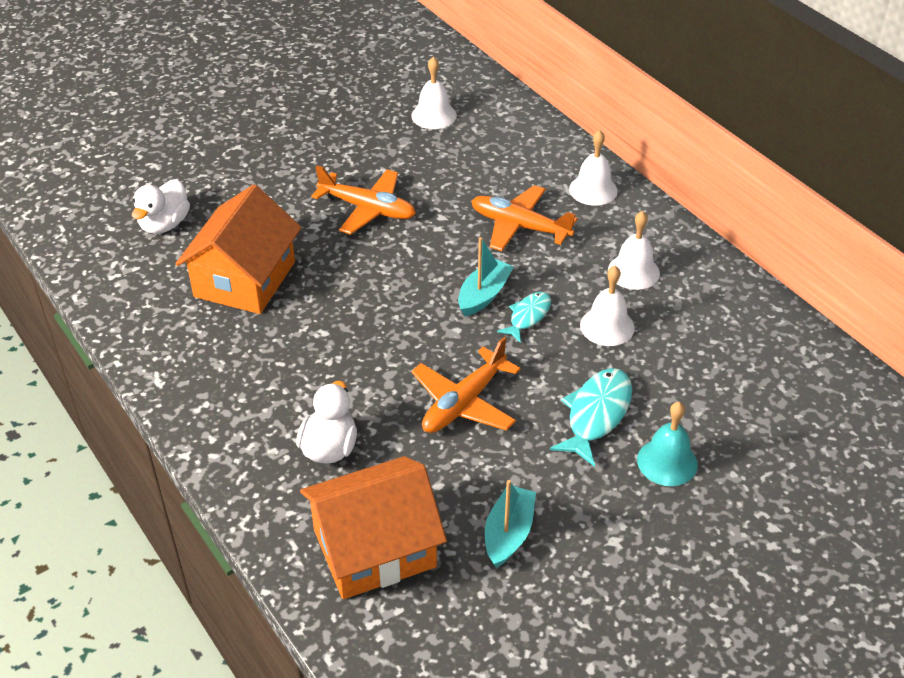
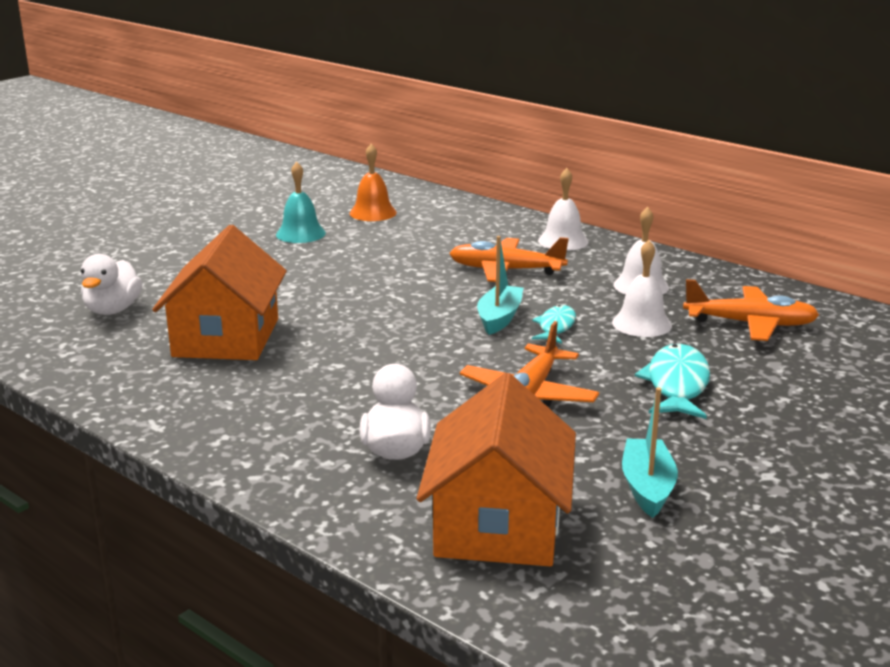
camera: 15 degrees left, 20 degrees down
orange house [300,456,447,599] -> orange house turned 45 degrees counterclockwise [417,373,576,566]
orange plane [311,165,416,235] -> orange plane moved to [683,279,819,341]
white bell [411,57,457,129] -> orange bell [349,144,397,221]
turquoise bell [637,402,698,486] -> turquoise bell moved to [276,162,326,243]

